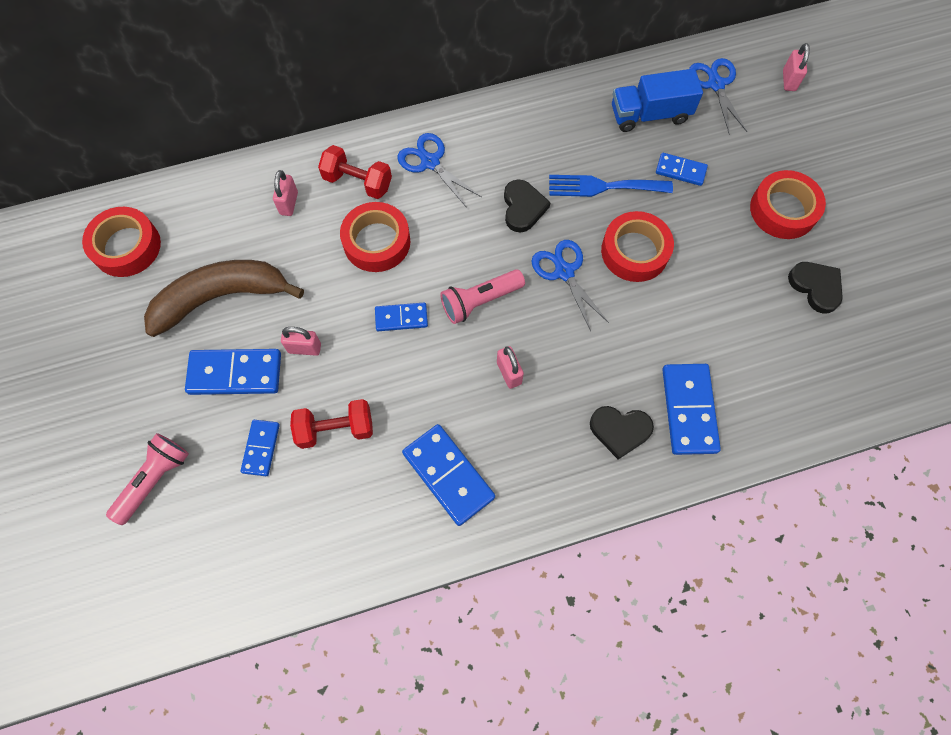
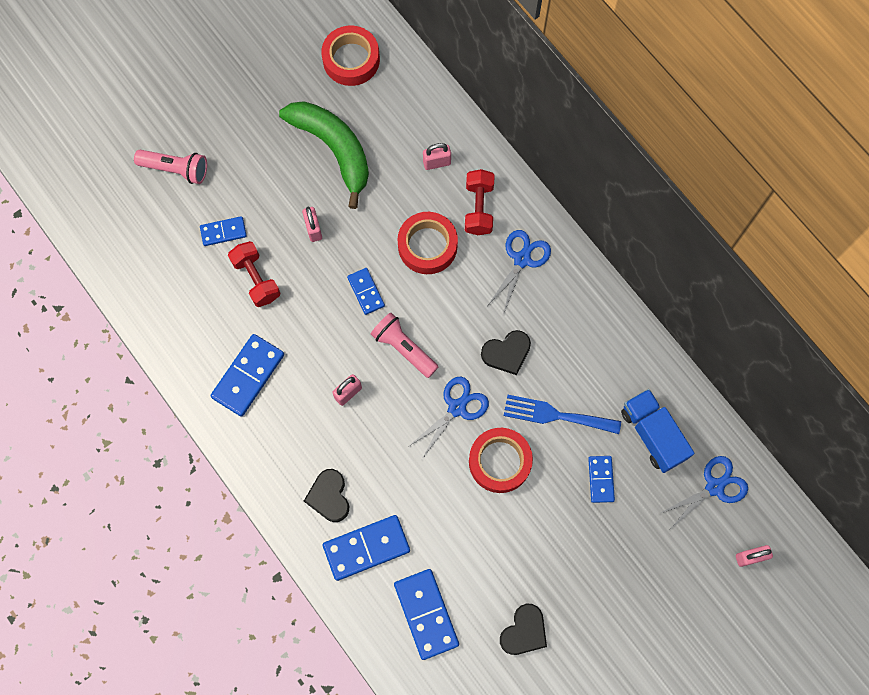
camera: 70 degrees right, 5 degrees up
brown banana [144,260,304,337] -> green banana [279,101,369,209]
blue domino [185,349,281,395] -> blue domino moved to [394,569,459,660]
blue fork [549,175,673,197] -> blue fork turned 60 degrees counterclockwise [504,395,621,434]
red tape [750,170,826,239] -> none

